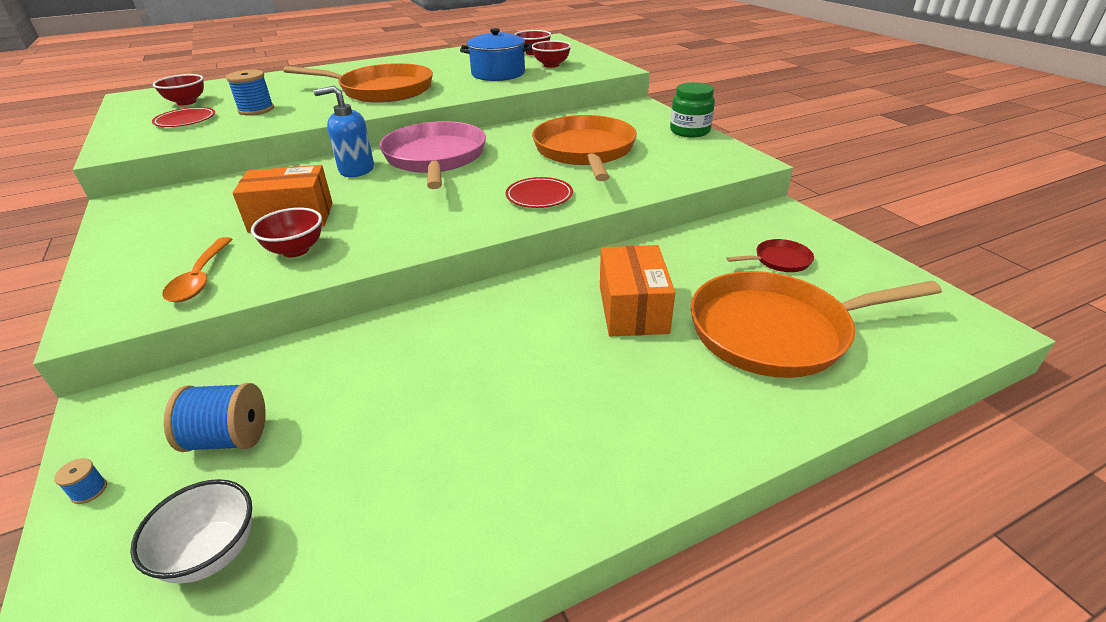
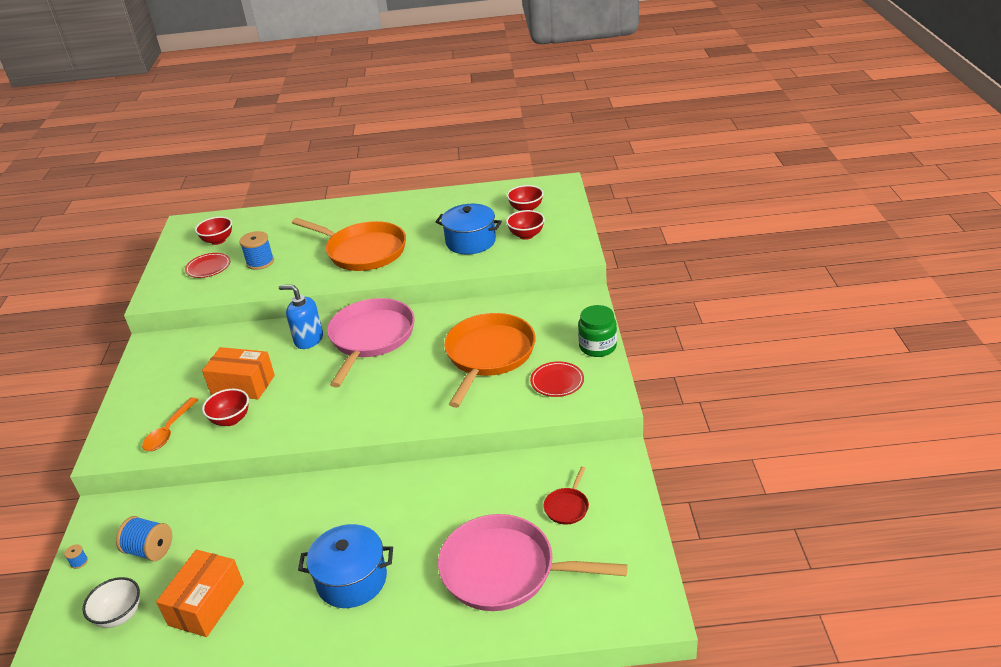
camera: 25 degrees right, 0 degrees up
red plate [506,177,573,208] -> red plate moved to [530,361,584,397]
orange box [600,245,675,337] -> orange box moved to [156,549,244,637]
orange pan [690,271,942,378] -> pink pan [438,514,628,611]
red pan [726,239,814,272] -> red pan turned 105 degrees clockwise [543,466,589,525]
none -> blue pot [298,524,393,608]

